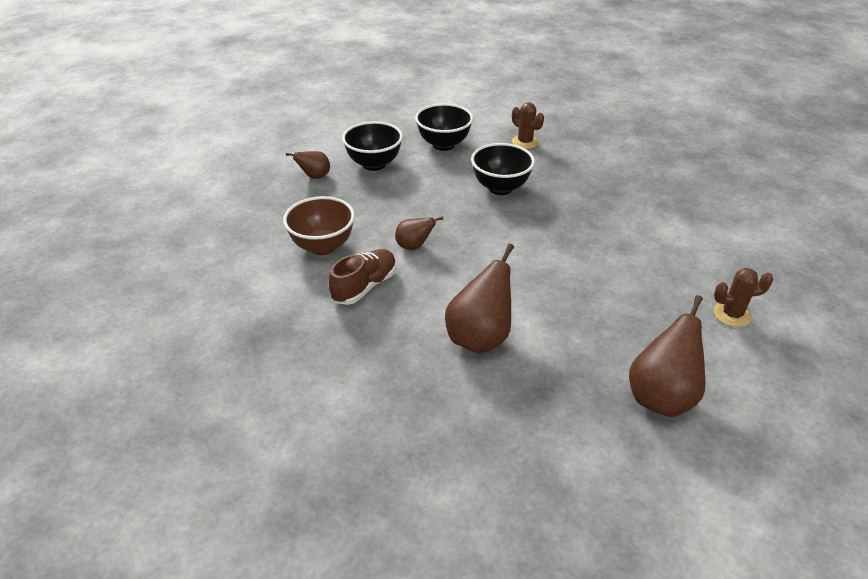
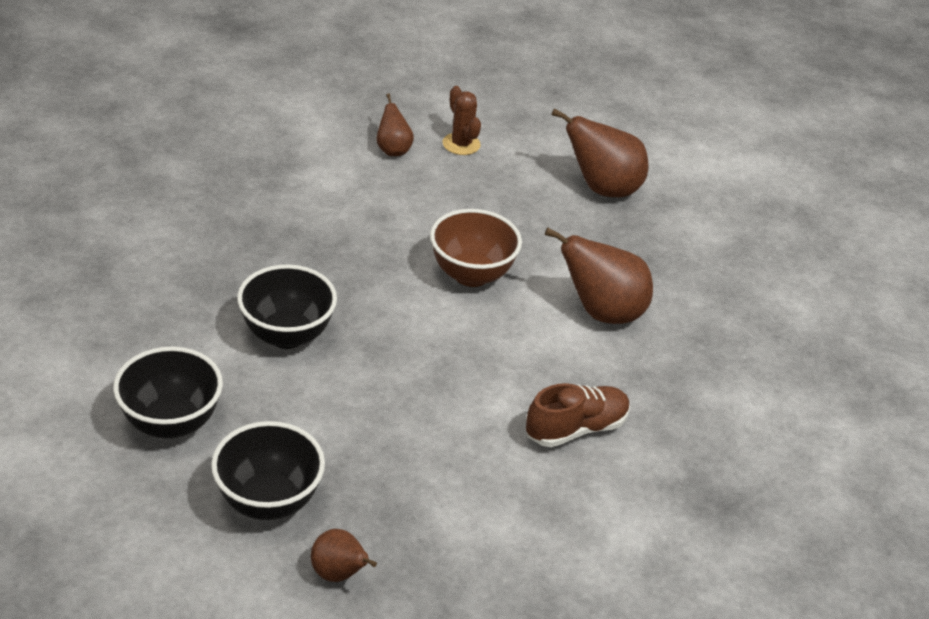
camera: 115 degrees left, 0 degrees up
brown bowl [283,196,355,255] -> brown bowl moved to [430,209,522,287]
brown shoe [328,249,397,305] -> brown shoe turned 135 degrees clockwise [526,383,630,447]
brown pear [395,216,443,250] -> brown pear moved to [376,93,414,156]
brown cactus [512,102,544,149] -> none

